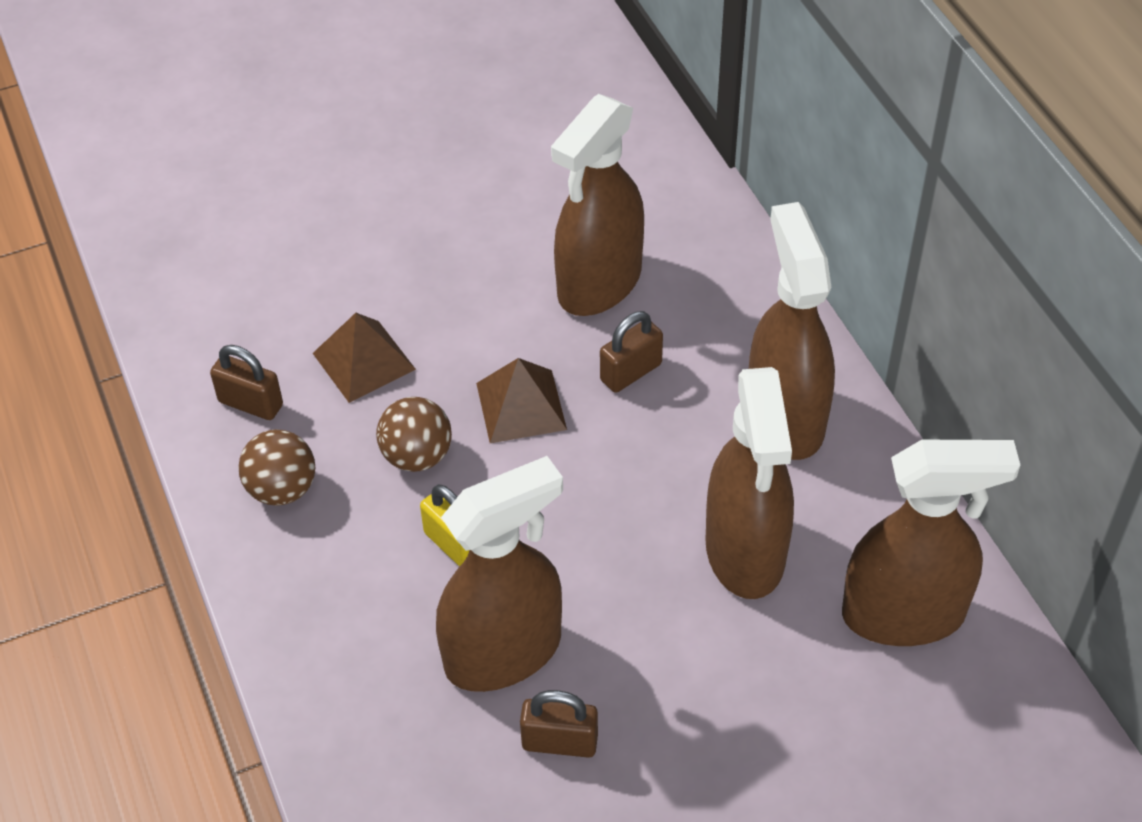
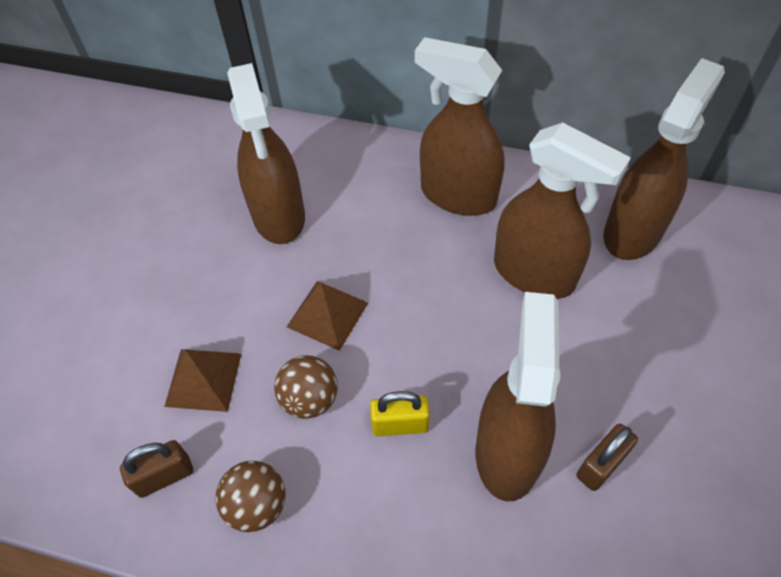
camera: 50 degrees left, 5 degrees up
brown padlock [600,311,663,393] -> none

